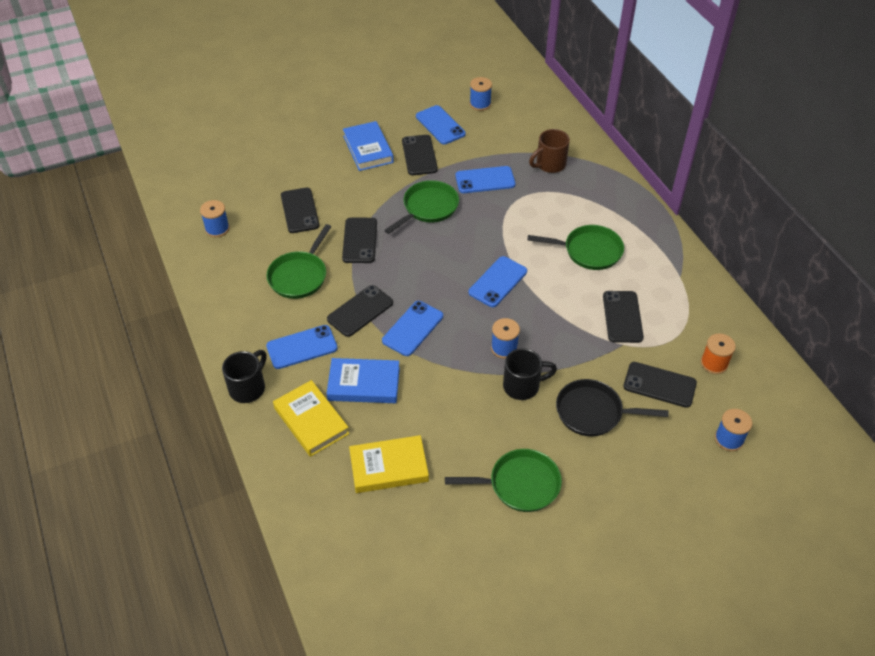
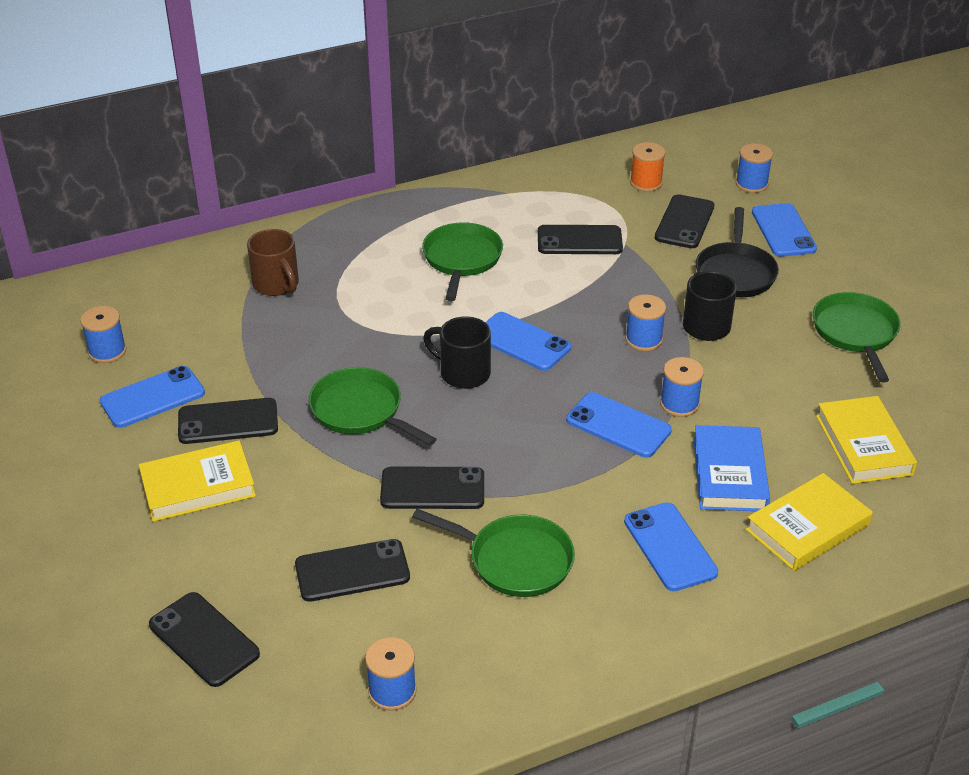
camera: 90 degrees left, 10 degrees down
black mug [222,350,267,403] -> black mug moved to [423,316,491,389]
black phone [327,285,393,337] -> black phone moved to [149,592,260,687]
blue book [343,121,394,171] -> yellow book [139,441,256,522]
blue phone [455,166,515,193] -> blue phone moved to [752,203,817,257]
none -> blue spool [660,357,704,417]

